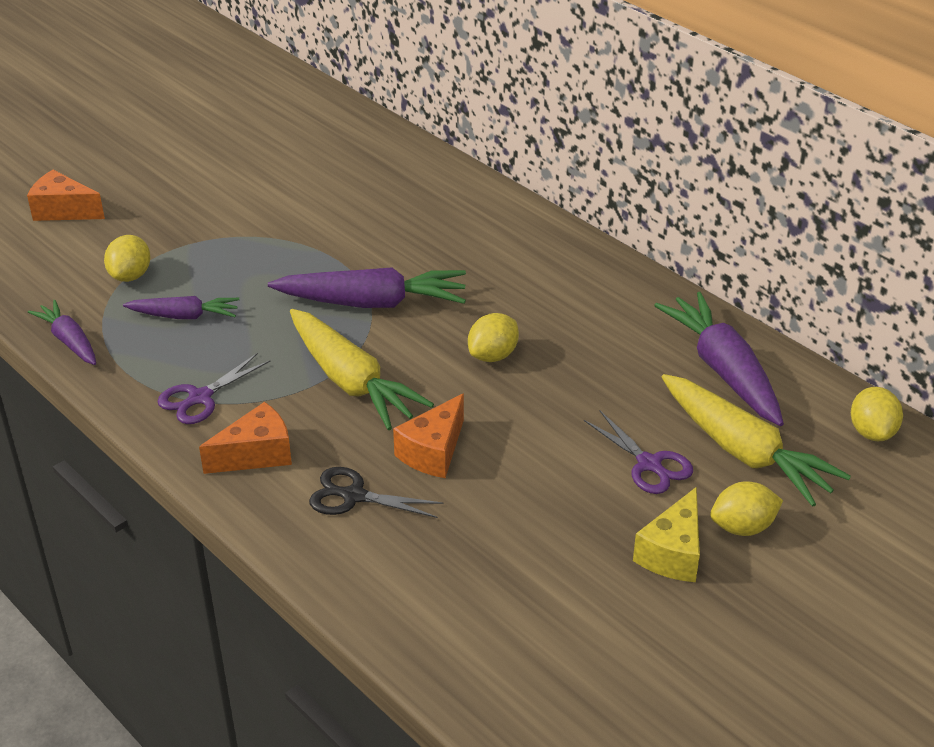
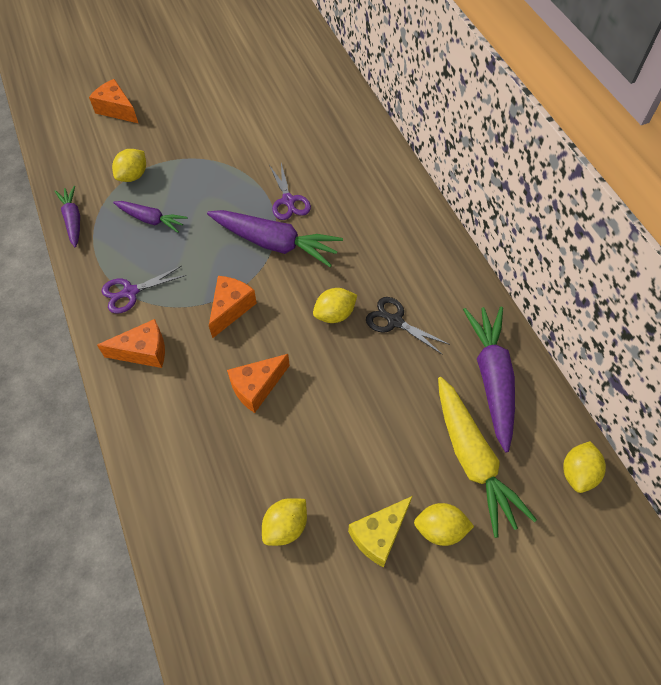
camera: 20 degrees right, 20 degrees up
yellow carrot [290,309,434,430] -> orange cheese [209,276,257,338]
black scissors [309,467,444,518] -> black scissors moved to [366,297,450,355]
purple scissors [584,411,693,494] -> purple scissors moved to [269,163,311,220]
none -> yellow lemon [262,498,307,546]

